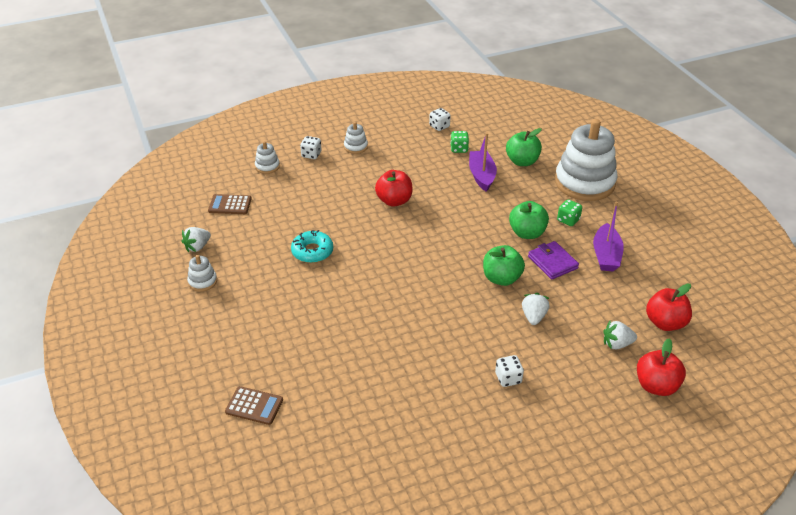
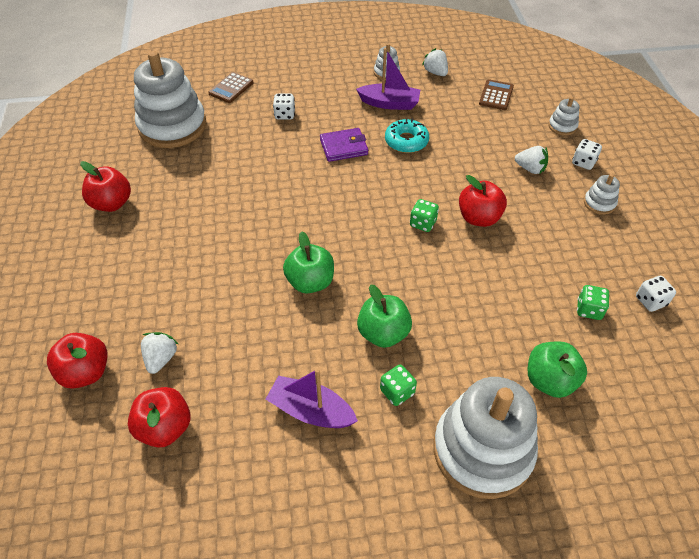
camera: 105 degrees right, 10 degrees up
purple boat [469,133,497,192] -> purple boat moved to [356,48,420,110]
white dice [495,355,524,387] -> white dice moved to [273,94,295,120]
white strawberry [522,293,550,325] -> white strawberry moved to [515,146,548,174]
purple wallet [528,241,579,280] -> purple wallet moved to [320,128,368,162]
none -> red apple [80,161,131,212]
none -> white stacking toy [134,51,206,148]
none -> green dice [410,199,439,232]

